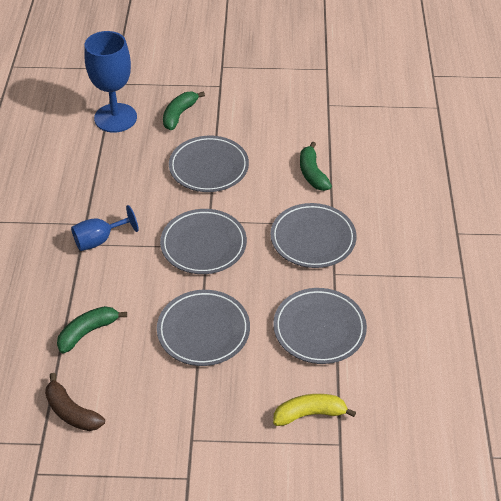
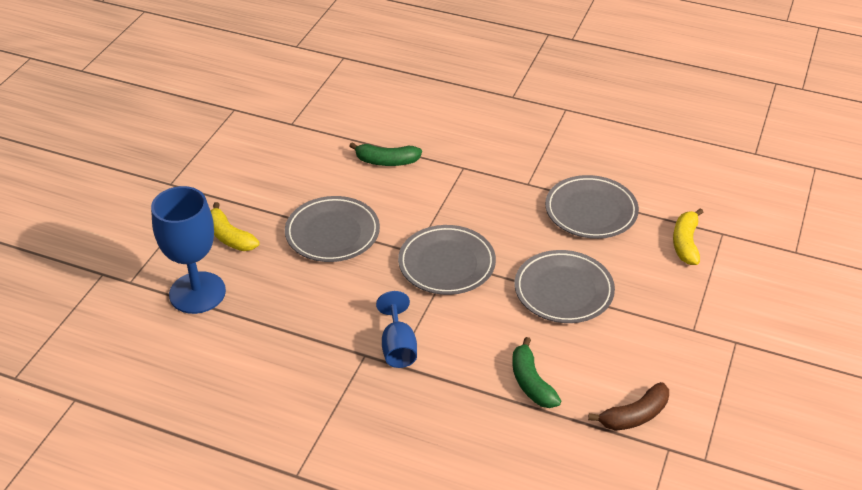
camera: 70 degrees left, 5 degrees down
green banana [163,91,205,130] -> yellow banana [211,202,260,251]
grey plate [270,203,357,268] -> none

